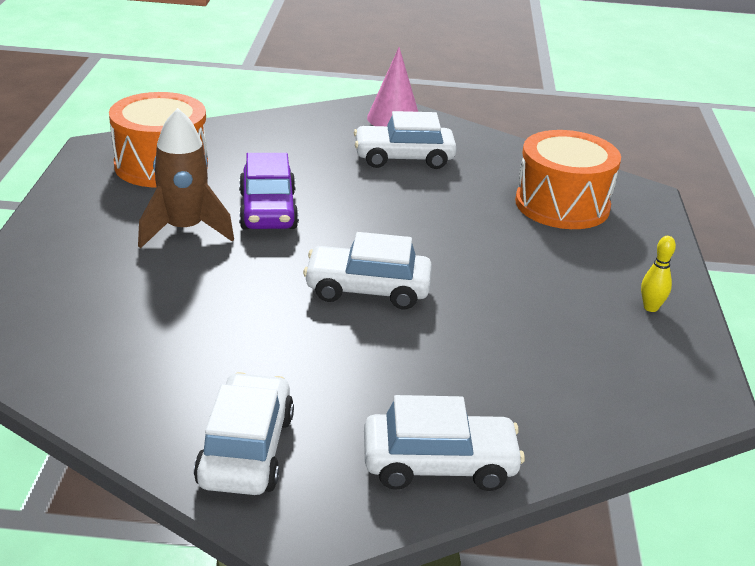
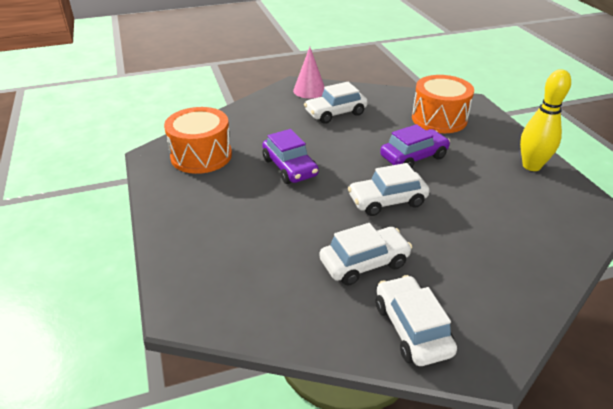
camera: 20 degrees left, 5 degrees up
brown rocket [138,108,234,248] -> none
white car [364,395,525,491] -> white car moved to [320,223,412,285]
yellow bowling pin [641,236,676,312] -> yellow bowling pin [520,69,571,171], size x2.16
none -> purple car [380,124,450,168]

